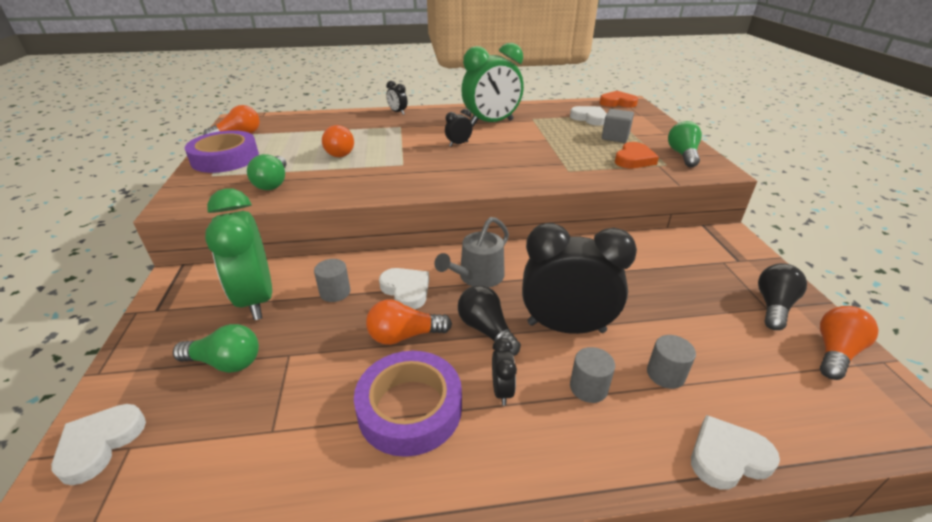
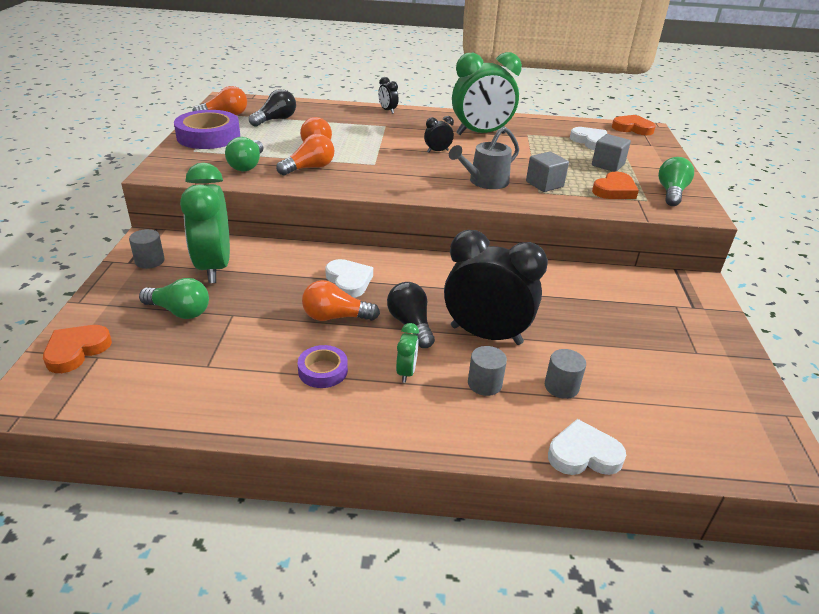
camera: 10 degrees right, 0 degrees up
white heart [51,404,146,485] -> orange heart [43,325,112,373]
grey cylinder [314,259,351,302] -> grey cylinder moved to [129,229,165,269]
purple tape [354,351,462,457] -> purple tape [298,345,348,388], size x0.54
grey watering can [434,217,509,287] -> grey watering can moved to [449,126,519,189]
black clock [492,338,517,406] -> green clock [396,323,419,383]
black light bulb [758,263,807,330] -> black light bulb moved to [249,89,296,127]
orange light bulb [820,306,879,380] -> orange light bulb moved to [276,134,334,176]
none -> grey cube [526,151,569,192]

